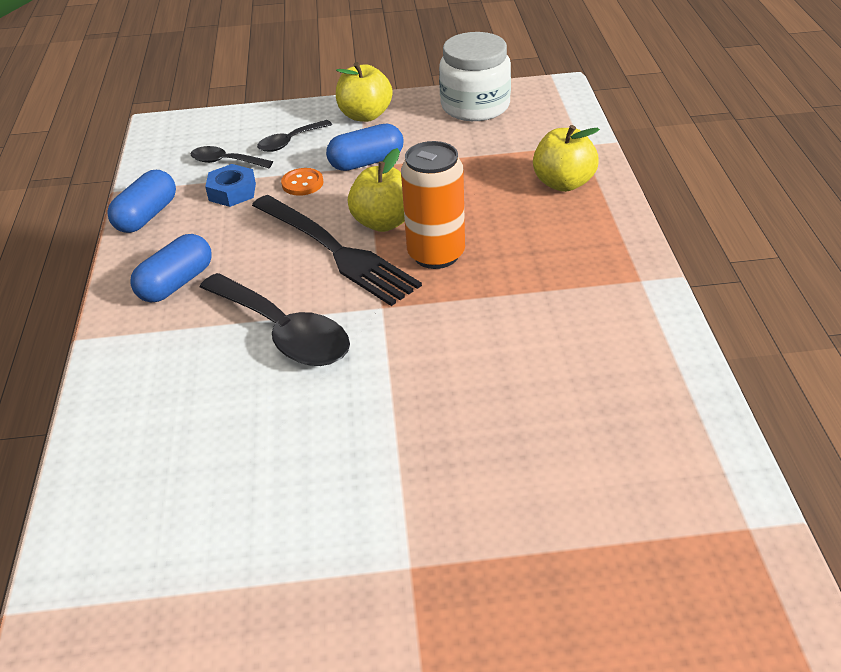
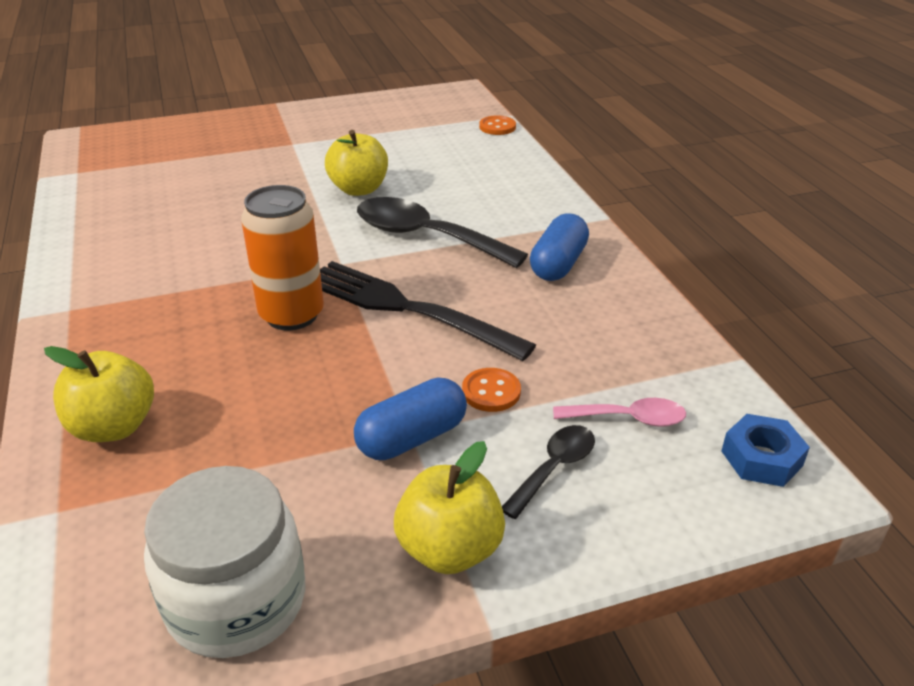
camera: 165 degrees right, 5 degrees down
blue capsule [107,170,176,233] -> none
black spoon [191,146,273,168] -> pink spoon [553,398,686,427]
blue nut [205,164,256,207] -> blue nut moved to [721,414,810,487]
yellow apple [348,148,405,232] -> yellow apple moved to [325,130,388,196]
none -> orange button [479,116,516,135]

